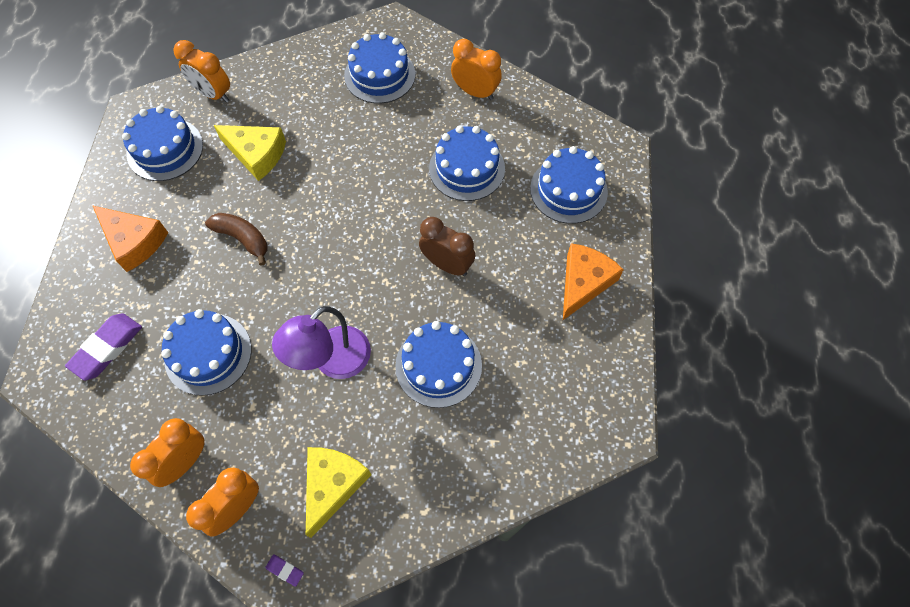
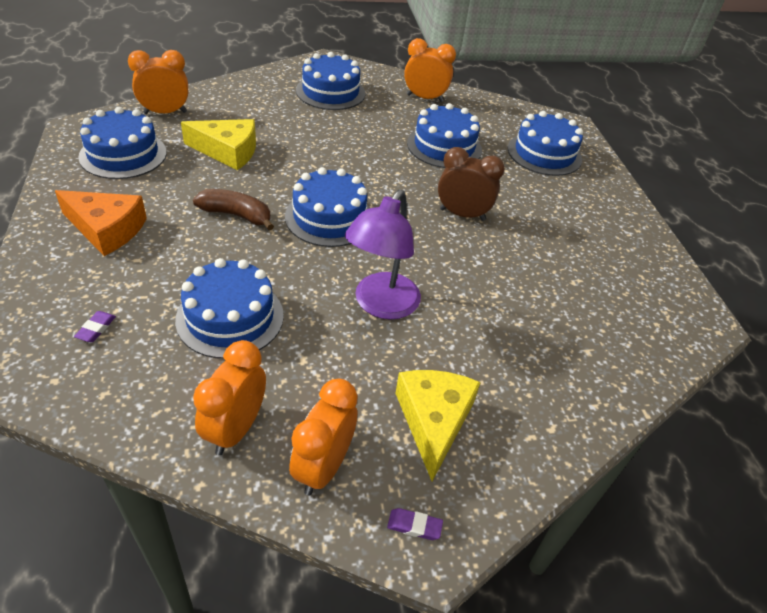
camera: 20 degrees left, 20 degrees down
purple eraser [65,313,142,381] -> purple eraser [74,311,116,342], size x0.46
orange clock [173,40,230,103] -> orange clock turned 150 degrees clockwise [128,50,188,114]
blue cake [395,321,482,408] -> blue cake moved to [285,167,370,247]
orange cheese [563,243,624,320] -> none

